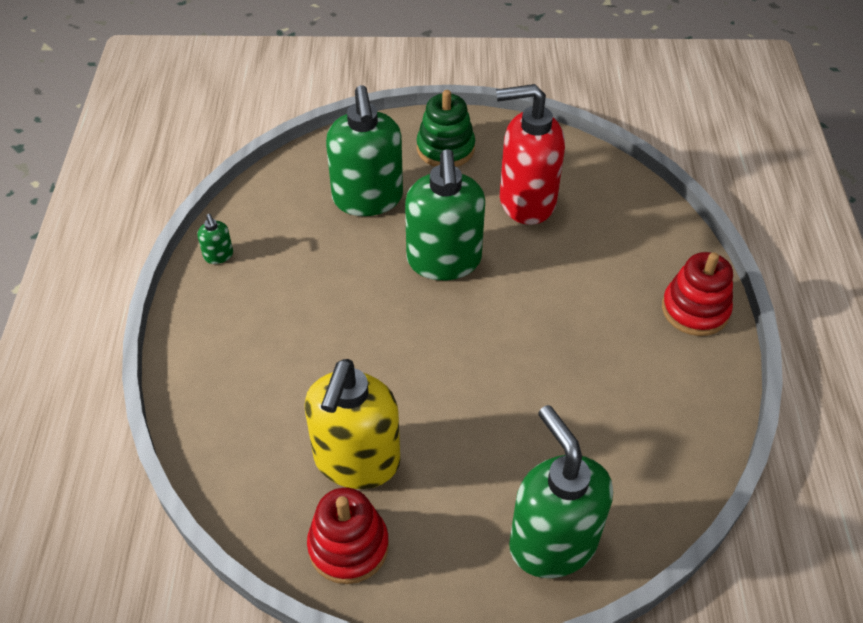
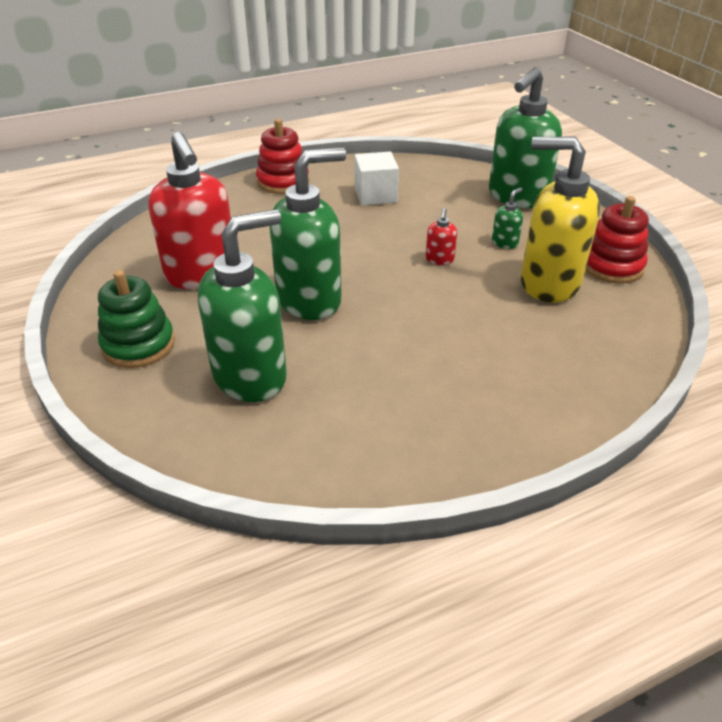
camera: 115 degrees left, 10 degrees down
green soap dispenser [197,214,233,264] -> green soap dispenser moved to [492,187,523,249]
yellow soap dispenser [305,359,400,489] -> yellow soap dispenser turned 150 degrees counterclockwise [521,137,600,303]
none -> white cube [355,152,399,206]
none -> red soap dispenser [426,208,457,265]

